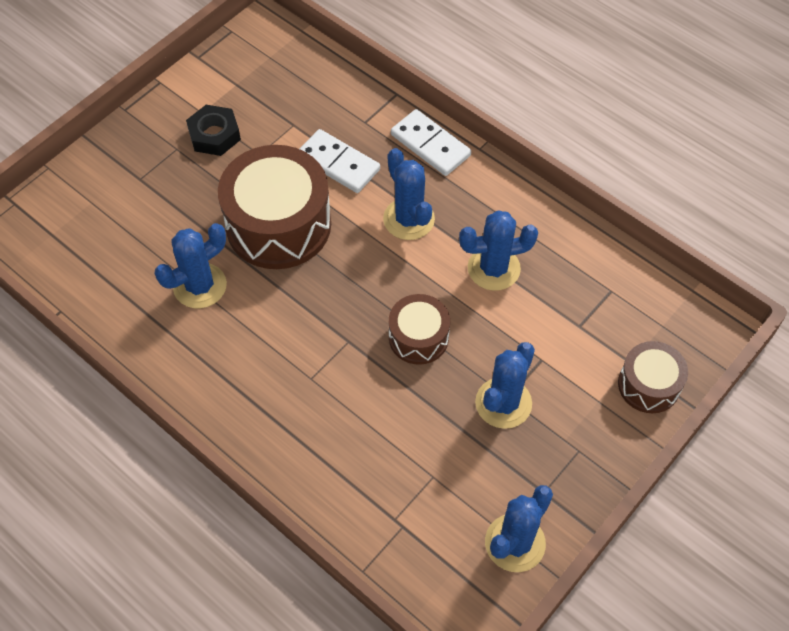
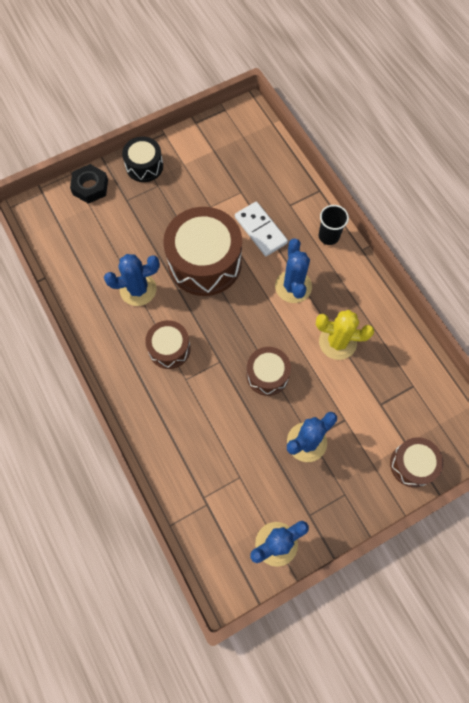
camera: 20 degrees right, 10 degrees up
black nut [186,105,241,156] -> black nut moved to [70,164,108,204]
white domino [391,109,471,176] -> black cup [319,205,349,245]
blue cactus [459,210,538,291] -> yellow cactus [316,310,374,360]
none -> black drum [122,137,163,182]
none -> brown drum [145,320,191,369]

